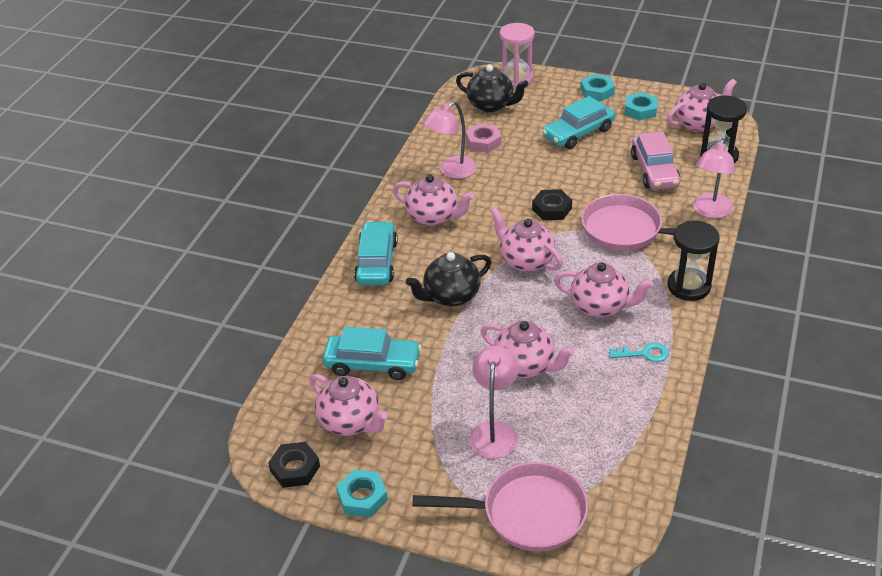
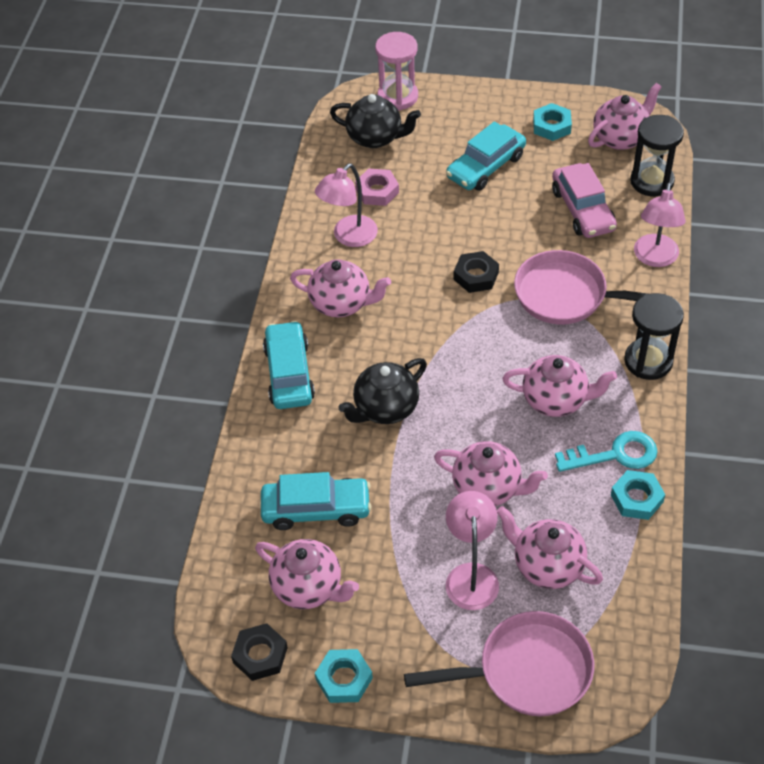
camera: 10 degrees left, 10 degrees up
pink teapot [491,207,563,272] -> pink teapot moved to [497,506,603,589]
turquoise nut [580,74,615,101] -> turquoise nut moved to [611,470,665,520]
turquoise key [609,342,669,362] -> turquoise key [555,431,658,472], size x1.55

